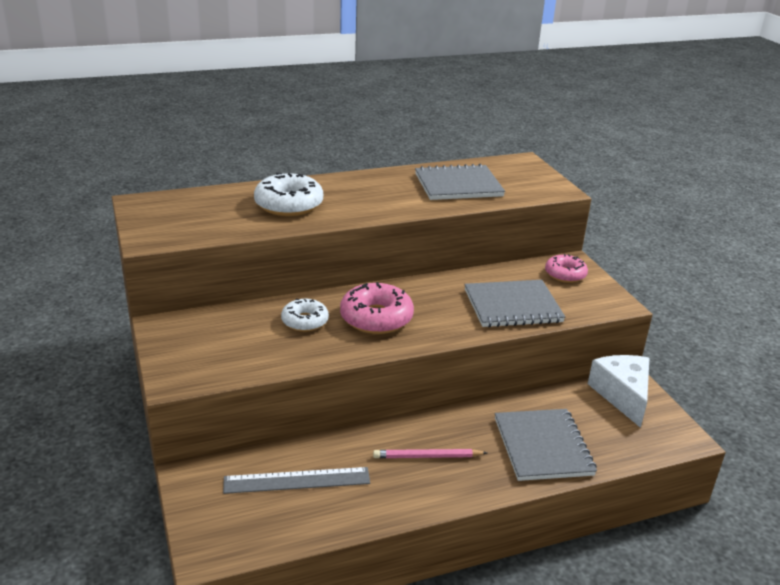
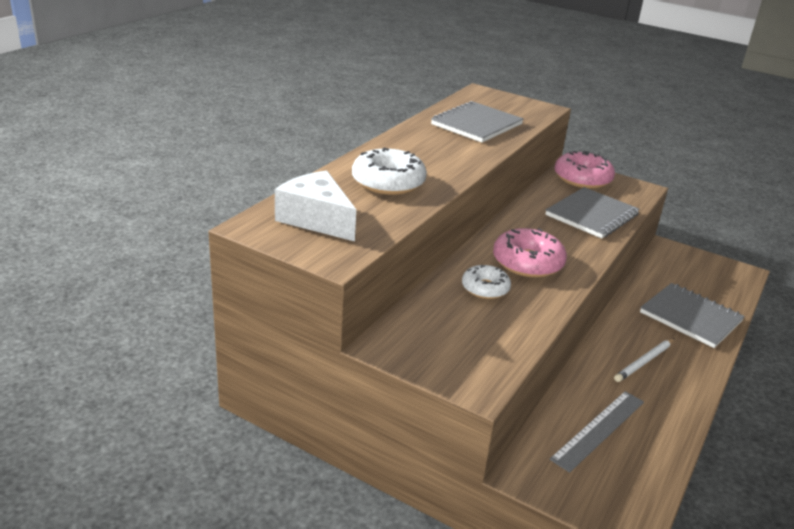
camera: 40 degrees left, 0 degrees up
pink pencil [373,449,487,458] -> white pencil [614,338,675,382]
pink donut [545,254,588,283] -> pink donut [554,151,615,189], size x1.58
white cheese [588,355,649,428] -> white cheese moved to [275,171,356,242]

